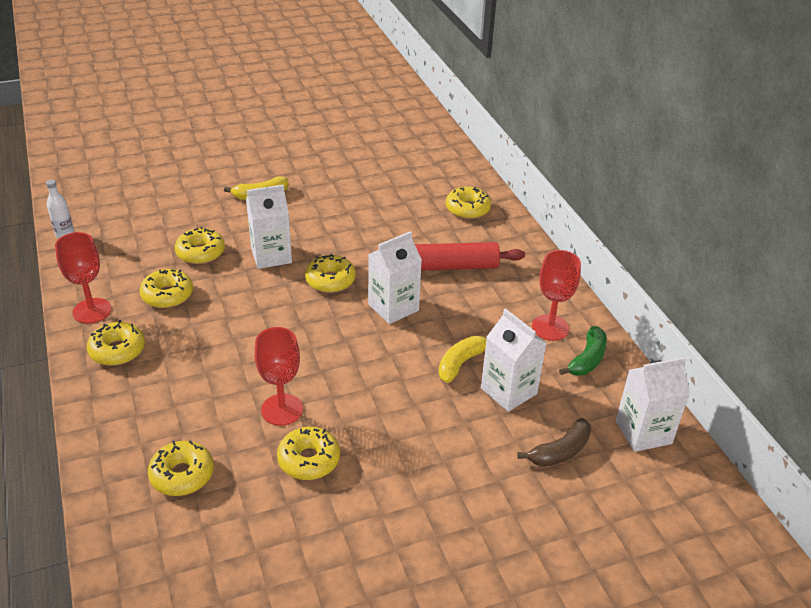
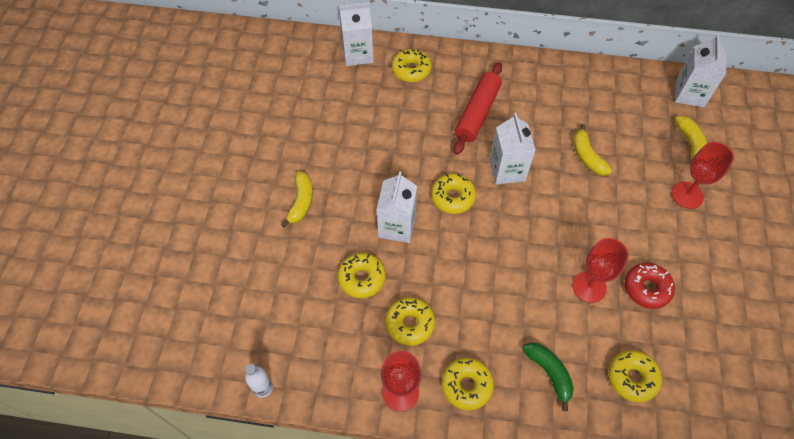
camera: 60 degrees left, 20 degrees up
yellow donut [277,427,340,480] -> red donut [625,263,675,309]
white carton [481,308,546,412] -> white carton moved to [339,2,374,66]
brown banana [517,418,591,467] -> yellow banana [675,116,707,159]
red goblet [532,250,581,341] -> red goblet moved to [672,142,734,209]
green banana [559,326,607,376] -> green banana moved to [522,342,574,411]

